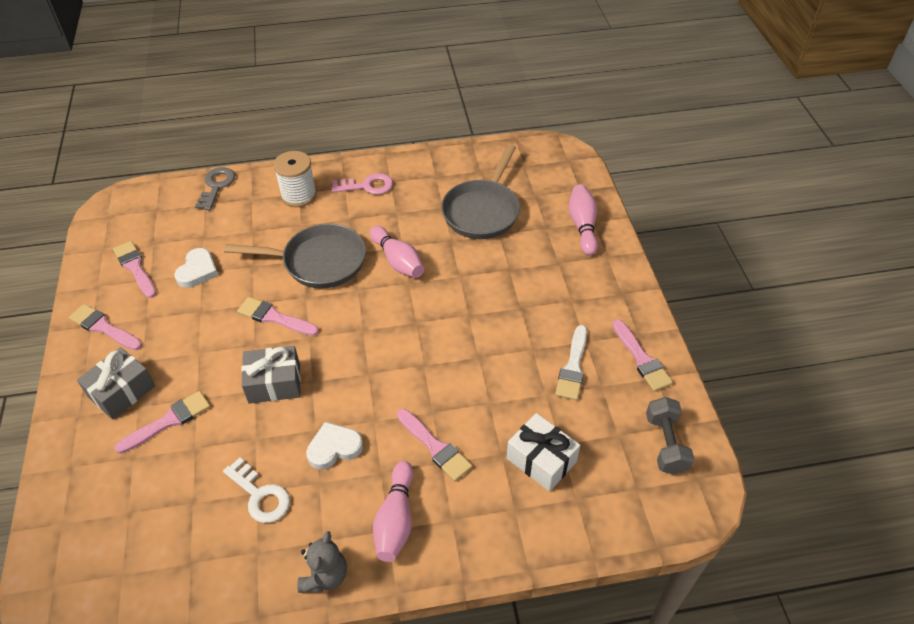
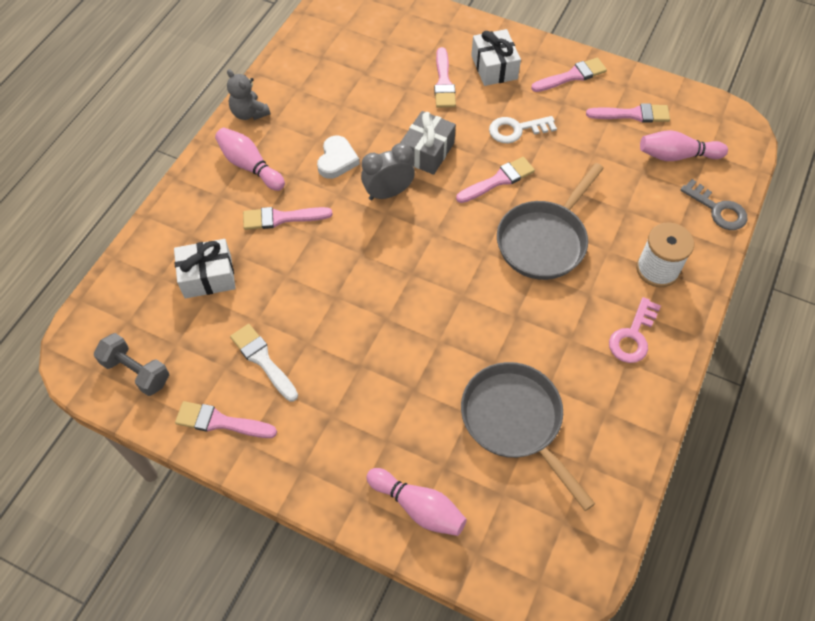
camera: 125 degrees right, 10 degrees up
grey gift [77,347,155,420] -> white gift [471,29,521,86]
white heart [174,248,218,288] -> none
white key [223,457,290,523] -> white key moved to [489,116,557,143]
pink bowling pin [370,226,424,278] -> pink bowling pin moved to [640,130,728,161]
none -> grey clock [361,143,415,200]

